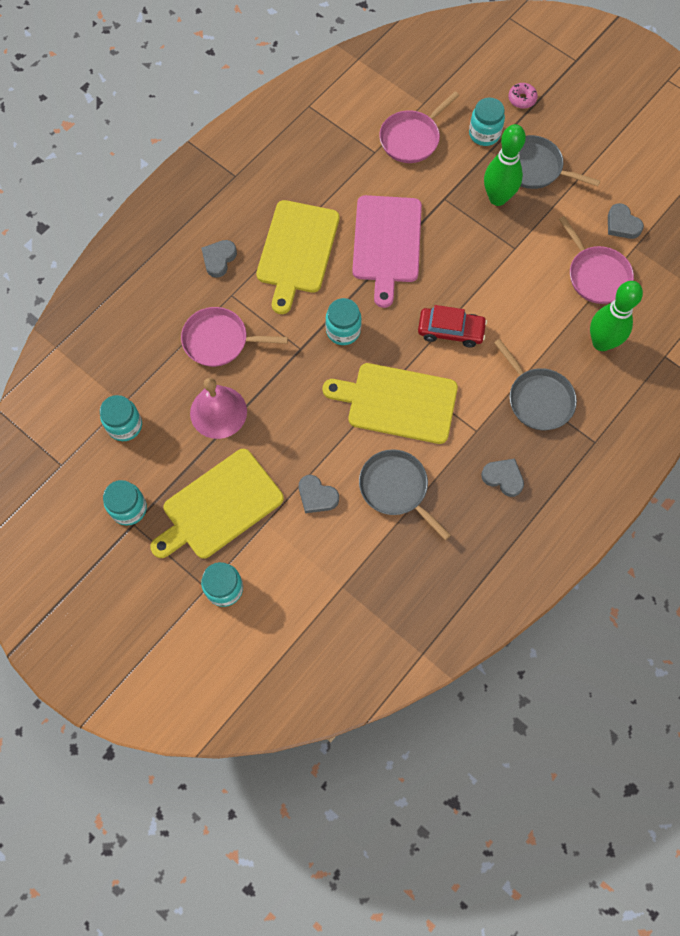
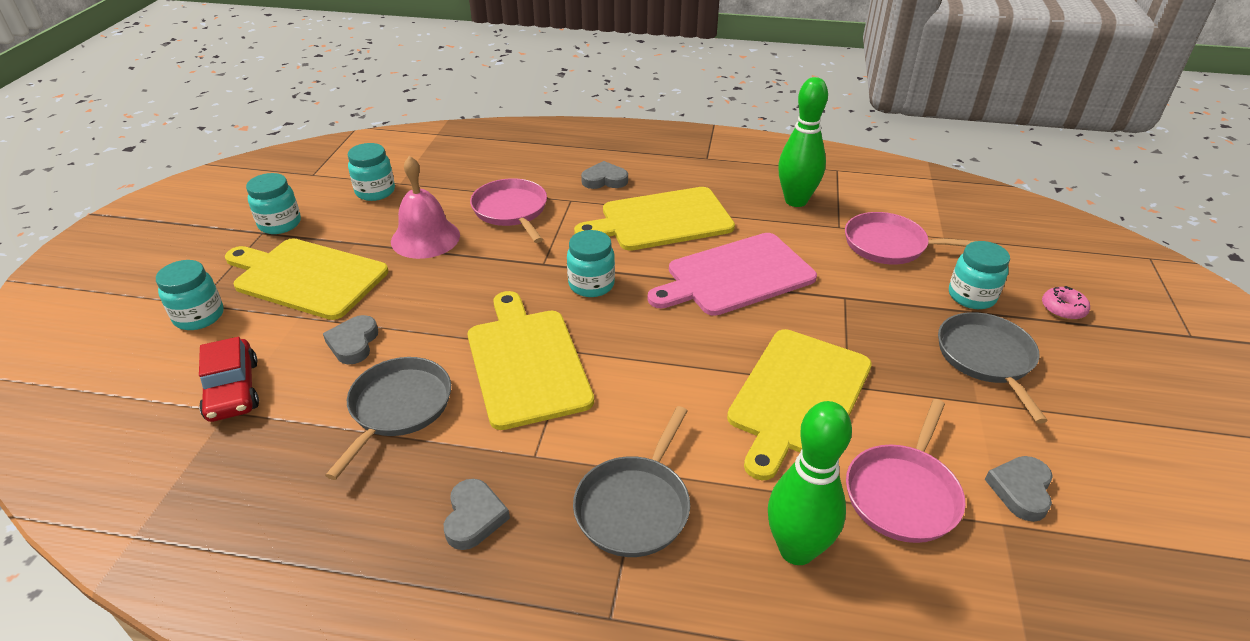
camera: 60 degrees right, 30 degrees down
red car [418,305,487,348] -> red car moved to [199,337,259,422]
green bowling pin [484,124,526,206] -> green bowling pin moved to [778,77,828,207]
none -> yellow cutting board [727,329,872,480]

